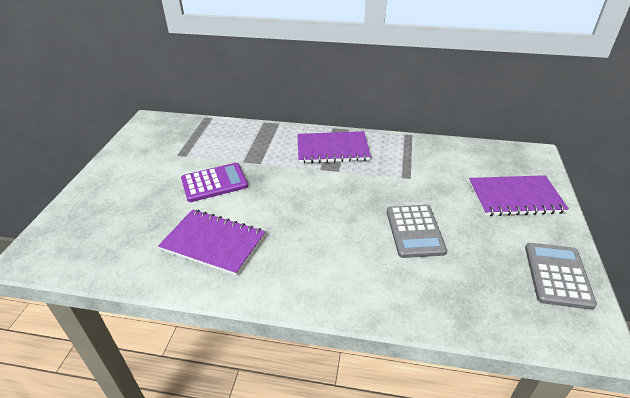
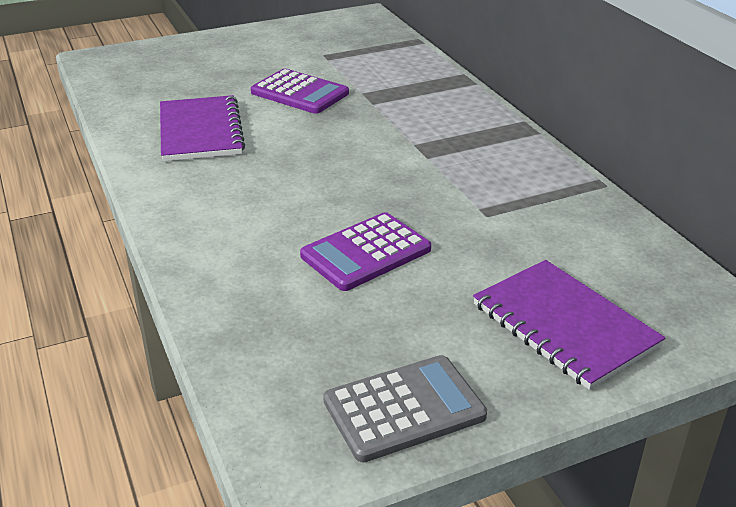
camera: 55 degrees right, 5 degrees down
purple notebook [297,131,371,164] -> none
grey calculator [387,205,447,258] -> purple calculator [300,212,431,291]

